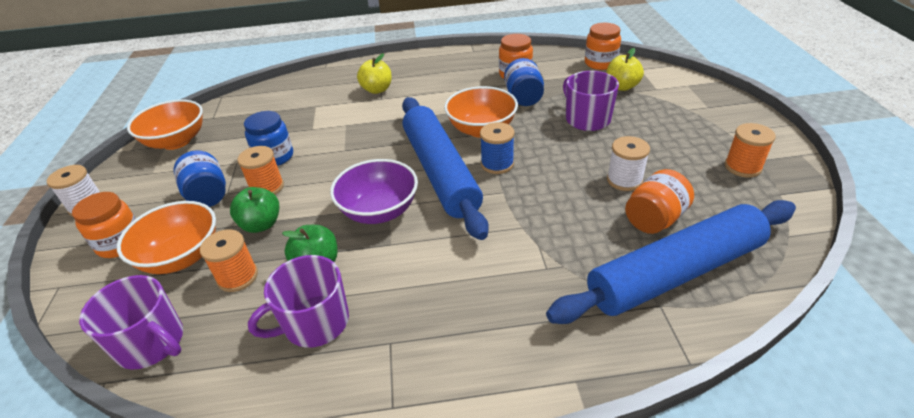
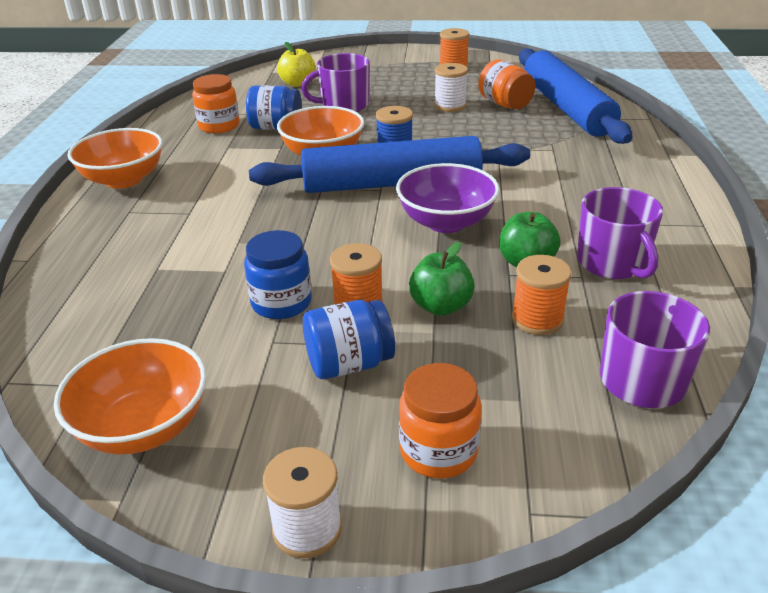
camera: 80 degrees left, 5 degrees down
orange bowl [117,201,216,274] -> orange bowl moved to [68,128,163,189]
yellow apple [357,53,392,94] -> none
orange jar [585,23,621,70] -> none

